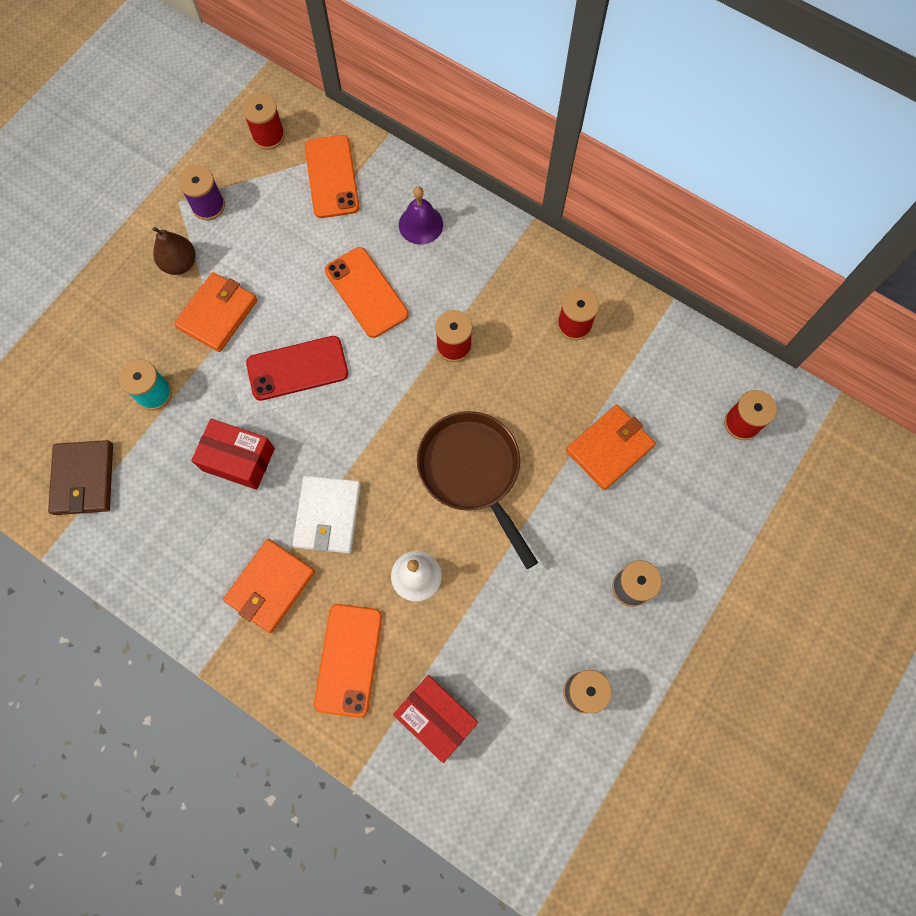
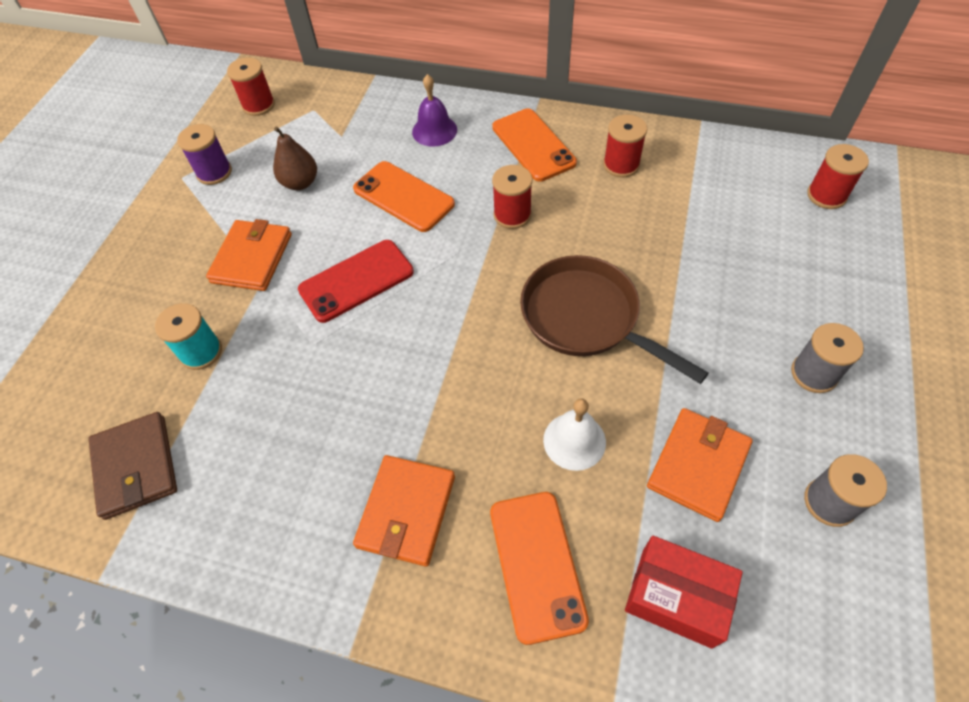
camera: 15 degrees left, 15 degrees down
brown pear [152,227,196,275] -> brown pear moved to [273,127,317,190]
red box [191,419,275,490] -> none
white wallet [293,476,361,553] -> none
orange phone [305,135,360,218] -> orange phone moved to [492,109,577,182]
orange wallet [566,404,656,490] -> orange wallet moved to [647,408,753,522]

